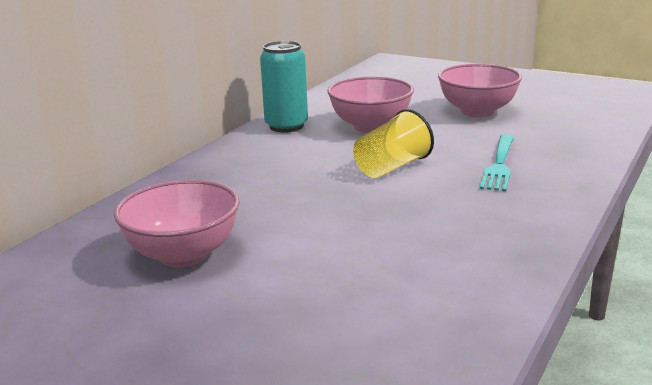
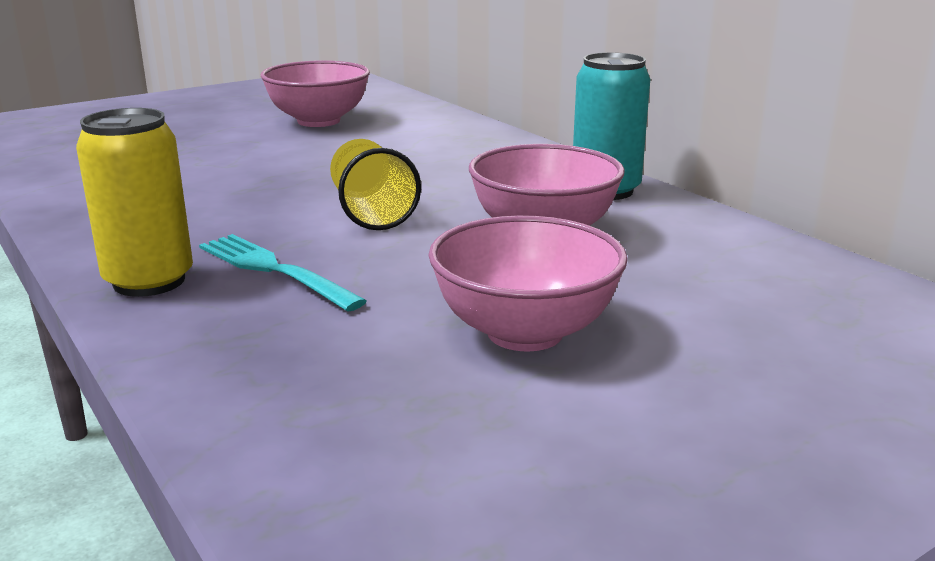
camera: 115 degrees right, 0 degrees up
none -> yellow can [76,108,193,297]

